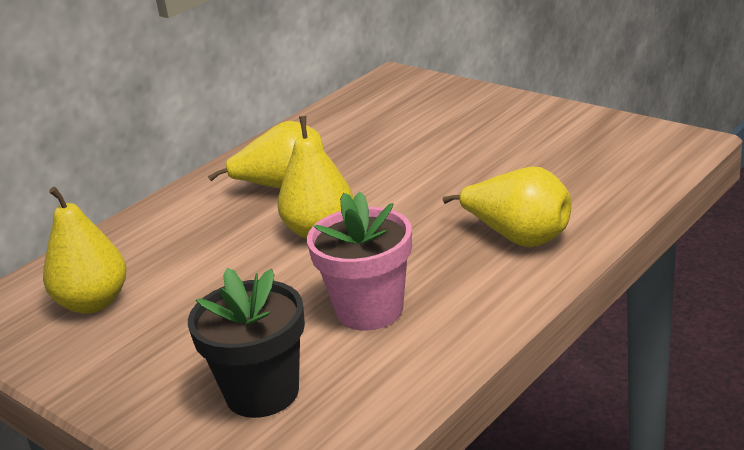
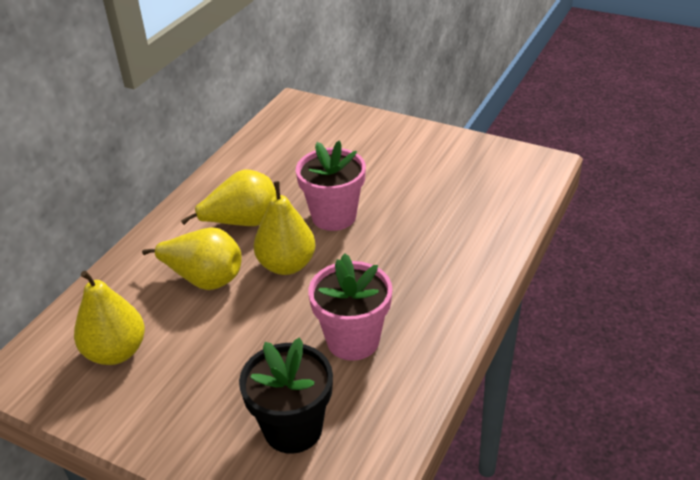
camera: 15 degrees left, 10 degrees up
yellow pear [442,166,571,248] -> yellow pear moved to [142,227,242,290]
none -> pink flower pot [296,141,366,231]

